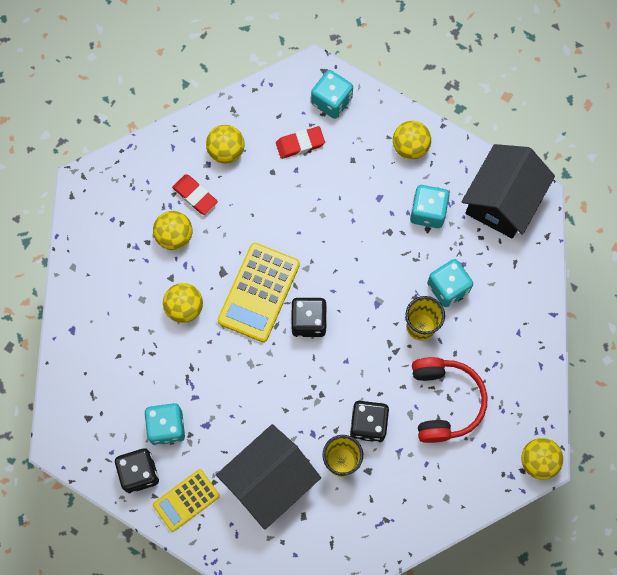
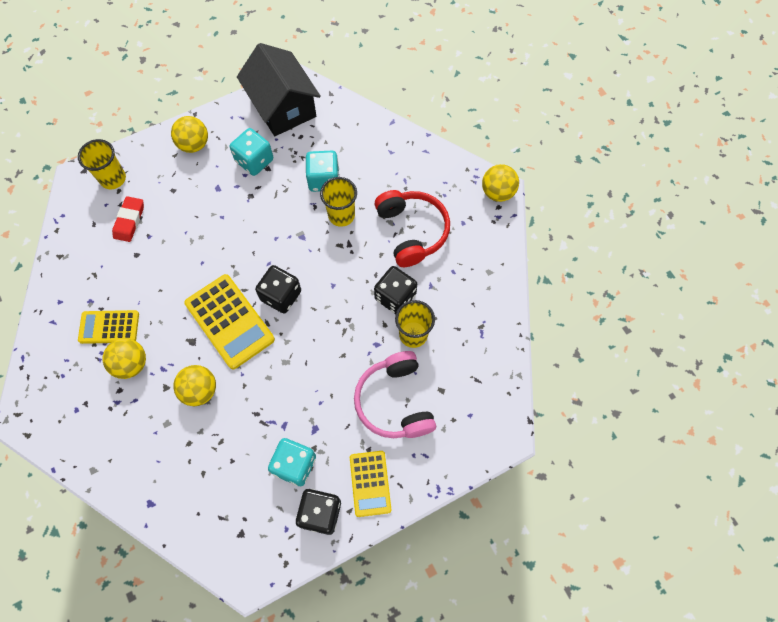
camera: 60 degrees left, 5 degrees down
red eraser [172,174,218,215] -> yellow calculator [78,310,139,344]
yellow ball [206,125,245,164] -> none
black house [216,424,321,530] -> pink headphones [354,351,436,438]
turquoise dice [311,70,353,119] -> yellow cup [78,139,126,189]
red headphones [412,357,487,443] -> red headphones turned 45 degrees clockwise [375,190,450,267]

